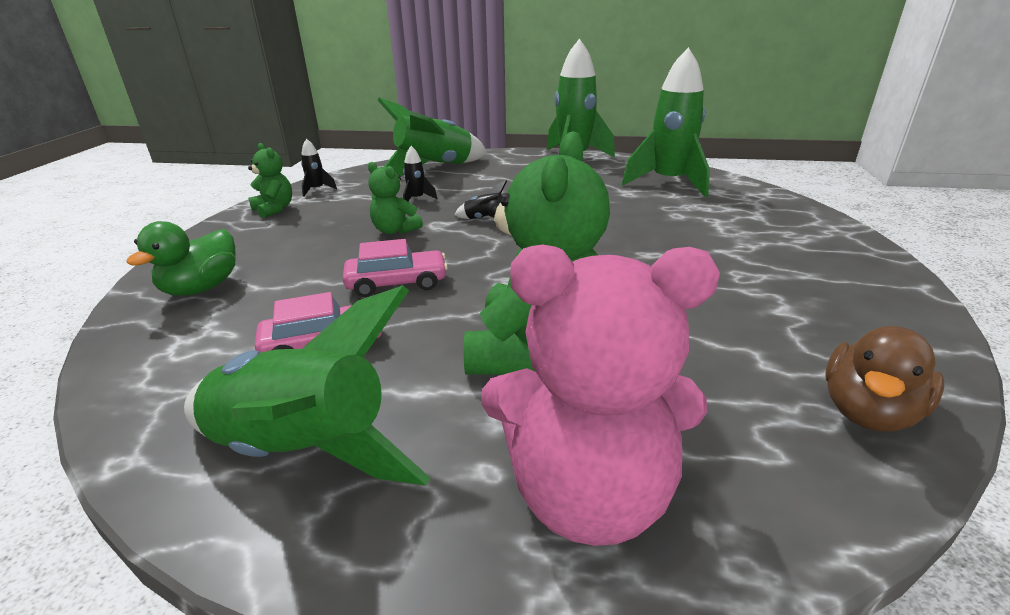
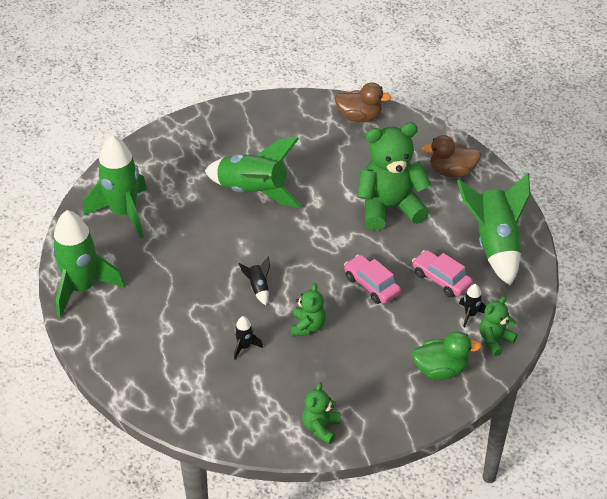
camera: 120 degrees left, 15 degrees up
black rocket [301,139,337,197] -> black rocket moved to [459,284,486,327]
green rocket [378,97,487,176] -> green rocket moved to [205,137,301,208]
pink teddy bear [481,244,720,546] -> brown duck [422,135,481,177]
none -> green teddy bear [479,296,518,356]

